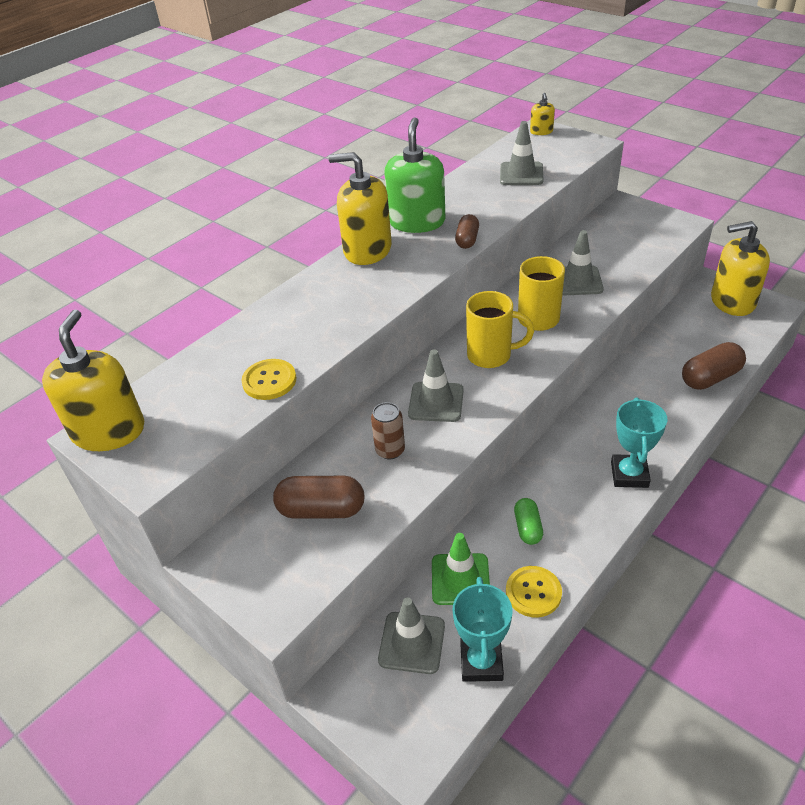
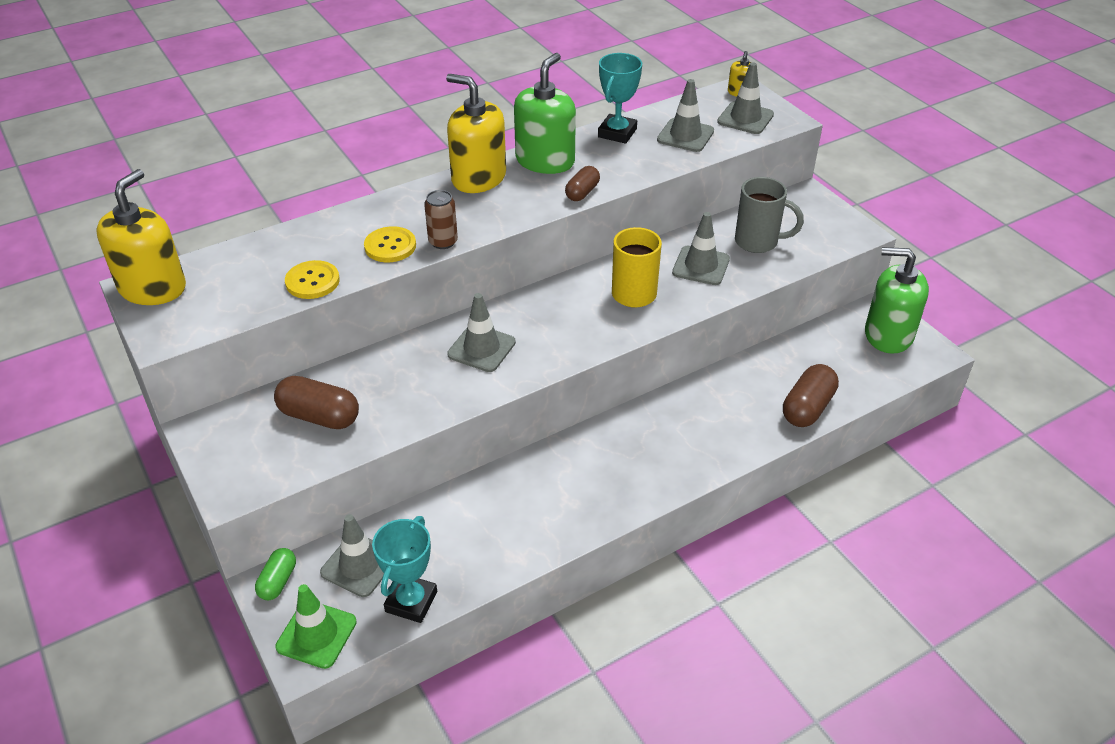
camera: 15 degrees right, 0 degrees up
brown can [371,402,405,459] -> brown can moved to [424,190,458,249]
green traffic cone [432,533,490,605] -> green traffic cone moved to [275,584,357,669]
yellow mug [466,291,534,368] -> none
yellow button [506,566,562,618] -> yellow button moved to [364,226,416,262]
green capsule [514,498,543,545] -> green capsule moved to [255,548,296,600]
turquoise trophy [611,397,667,488] -> turquoise trophy moved to [598,53,642,144]
brown capsule [682,342,746,390] -> brown capsule turned 45 degrees counterclockwise [783,364,839,427]
yellow soap dispenser [711,221,770,316] -> green soap dispenser [865,247,929,354]
none -> grey traffic cone [717,62,774,134]
none -> grey mug [735,177,804,253]

